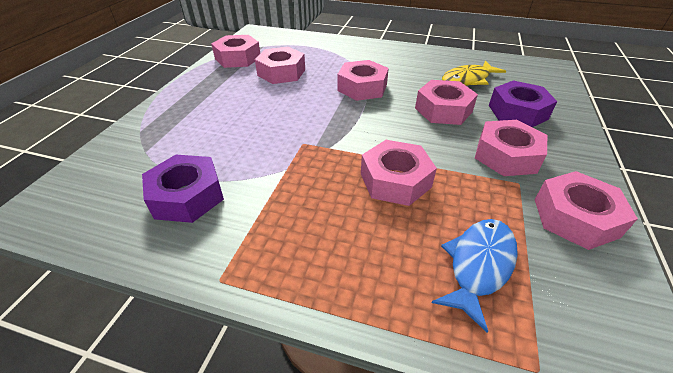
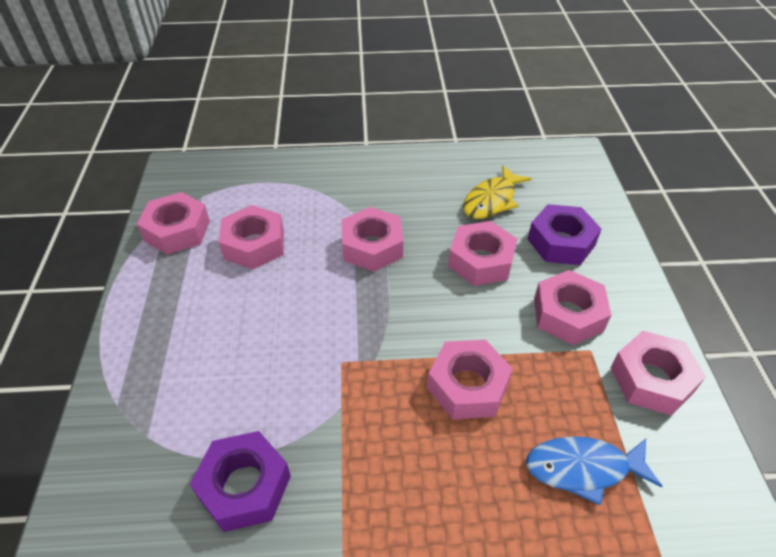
camera: 20 degrees left, 5 degrees up
blue fish [431,219,518,333] -> blue fish turned 105 degrees counterclockwise [526,436,662,505]

